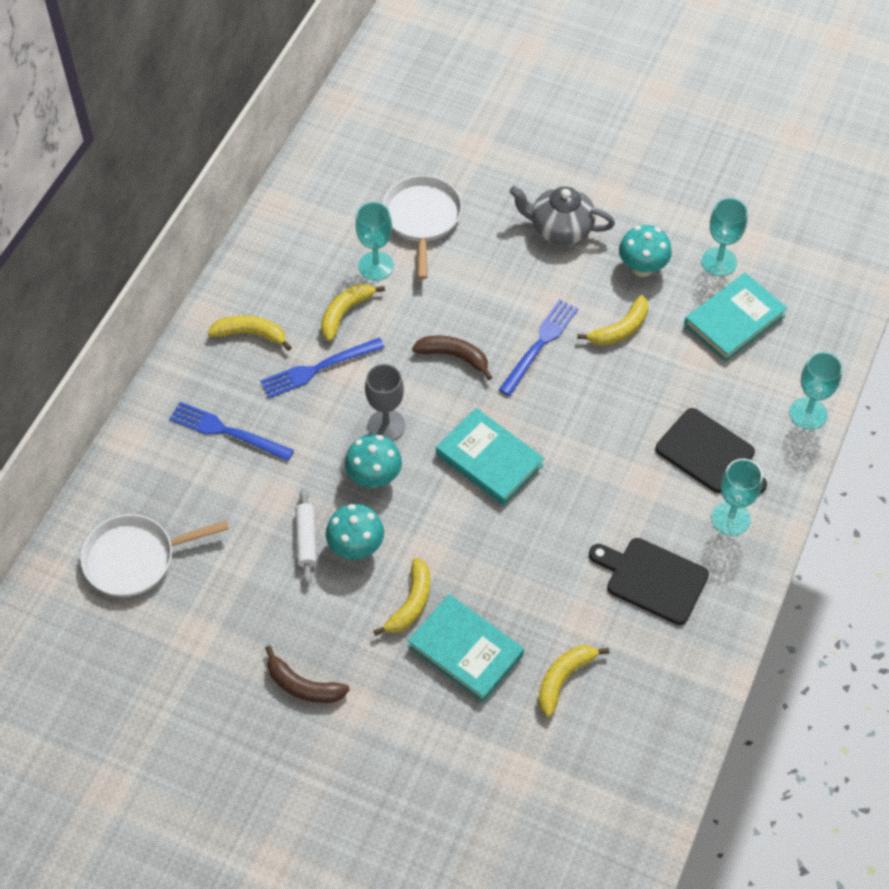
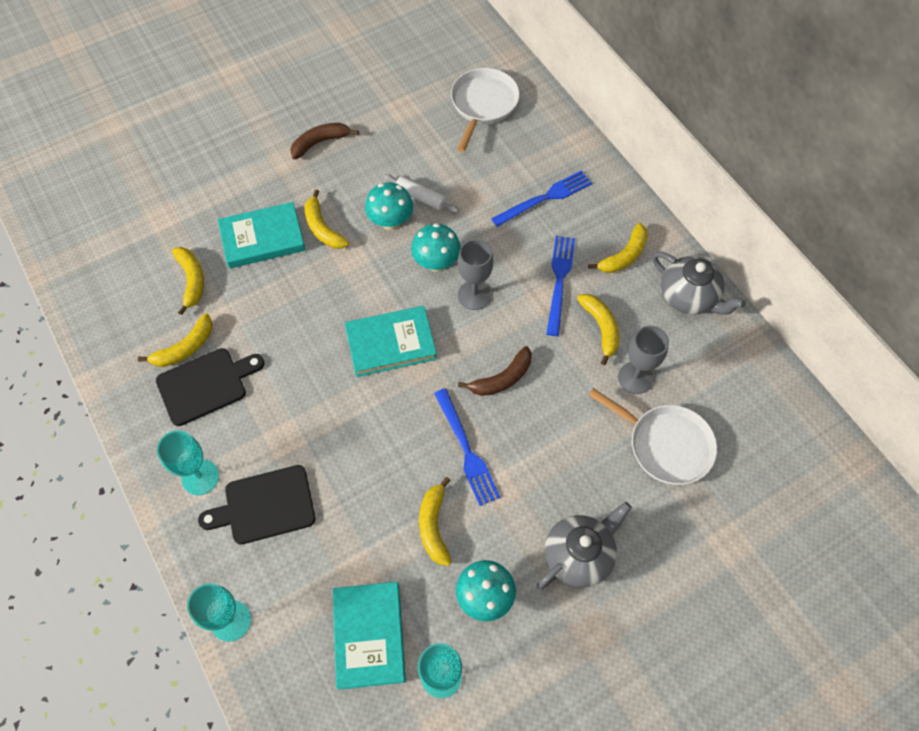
camera: 125 degrees right, 5 degrees up
turquoise goblet [356,202,394,280] -> grey goblet [618,326,669,394]
none -> yellow banana [138,313,212,367]
none -> grey teapot [652,252,746,315]

